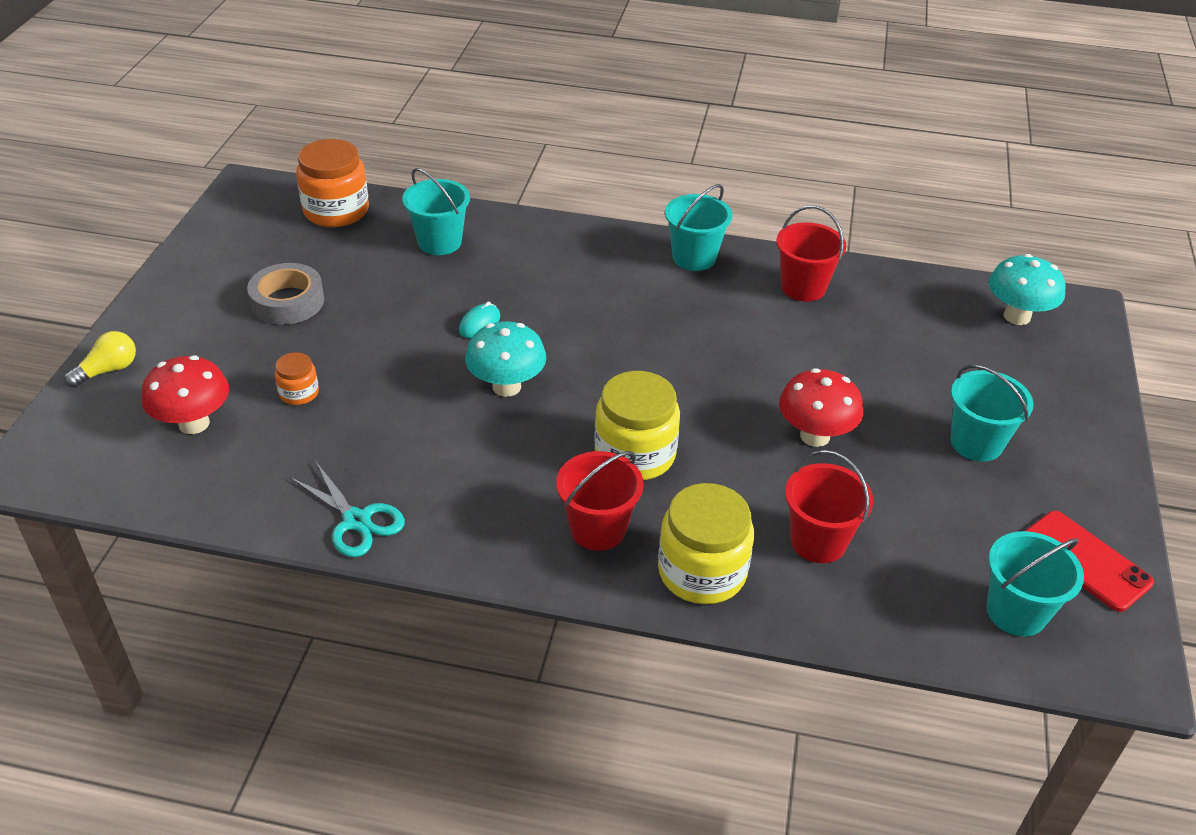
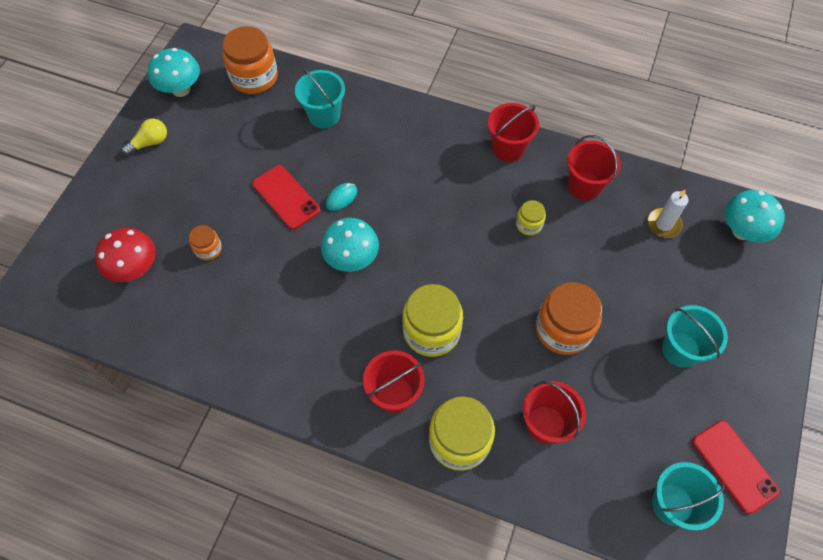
camera: 10 degrees right, 20 degrees up
yellow light bulb [64,331,136,388] -> yellow light bulb moved to [122,119,167,156]
grey tape [247,263,324,325] -> none
turquoise scissors [290,462,405,557] -> none
turquoise bucket [665,184,733,271] -> red bucket [488,103,539,162]
red mushroom [779,368,863,447] -> orange jar [536,282,602,355]
none -> turquoise mushroom [148,48,200,97]
none -> red phone [252,165,320,230]
none -> yellow jar [516,200,546,235]
none -> white candle [648,190,689,238]

